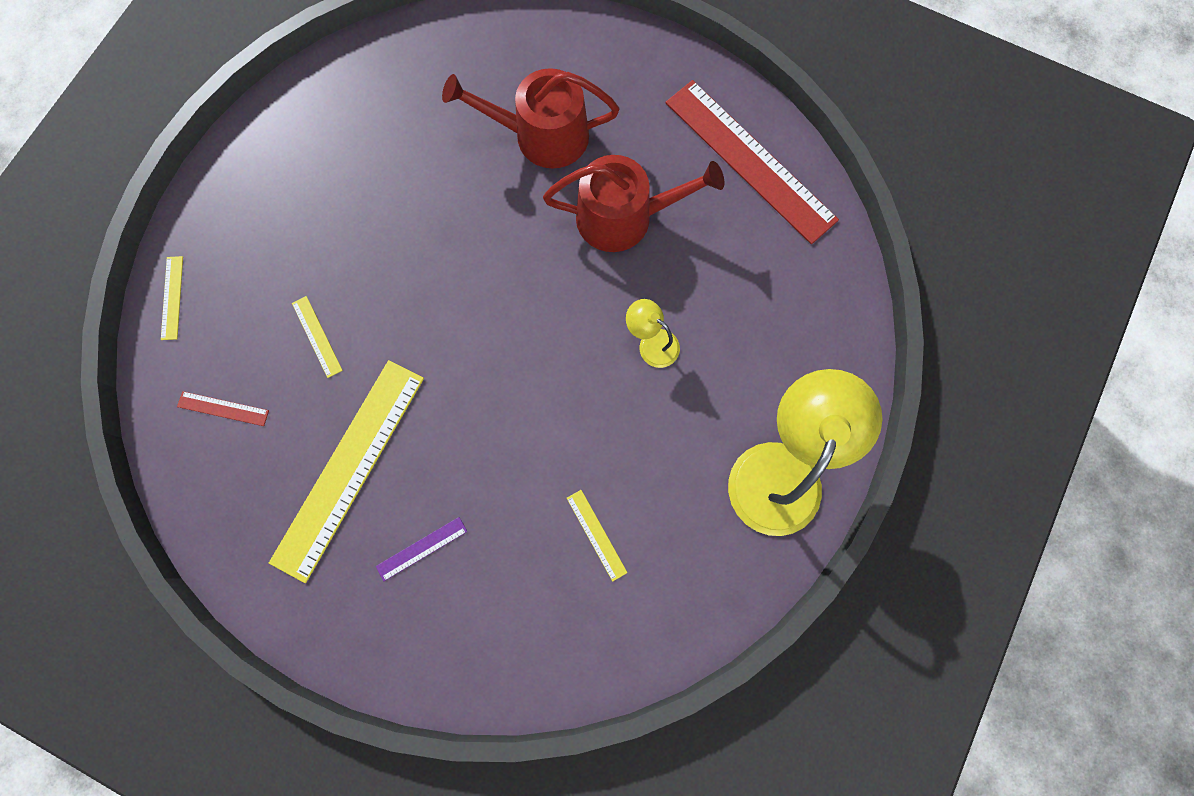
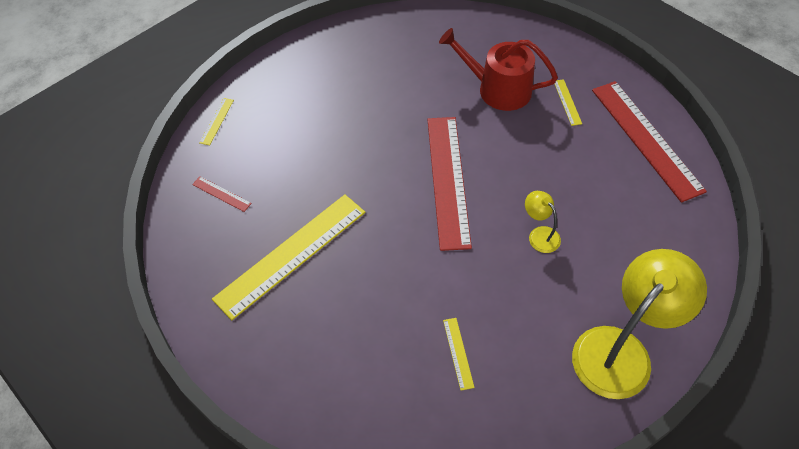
camera: 20 degrees right, 20 degrees down
yellow ruler [292,296,343,378] -> yellow ruler moved to [555,79,582,126]
purple ruler [376,517,467,581] -> none
red watering can [543,155,724,252] -> none
none -> red ruler [427,117,472,251]

